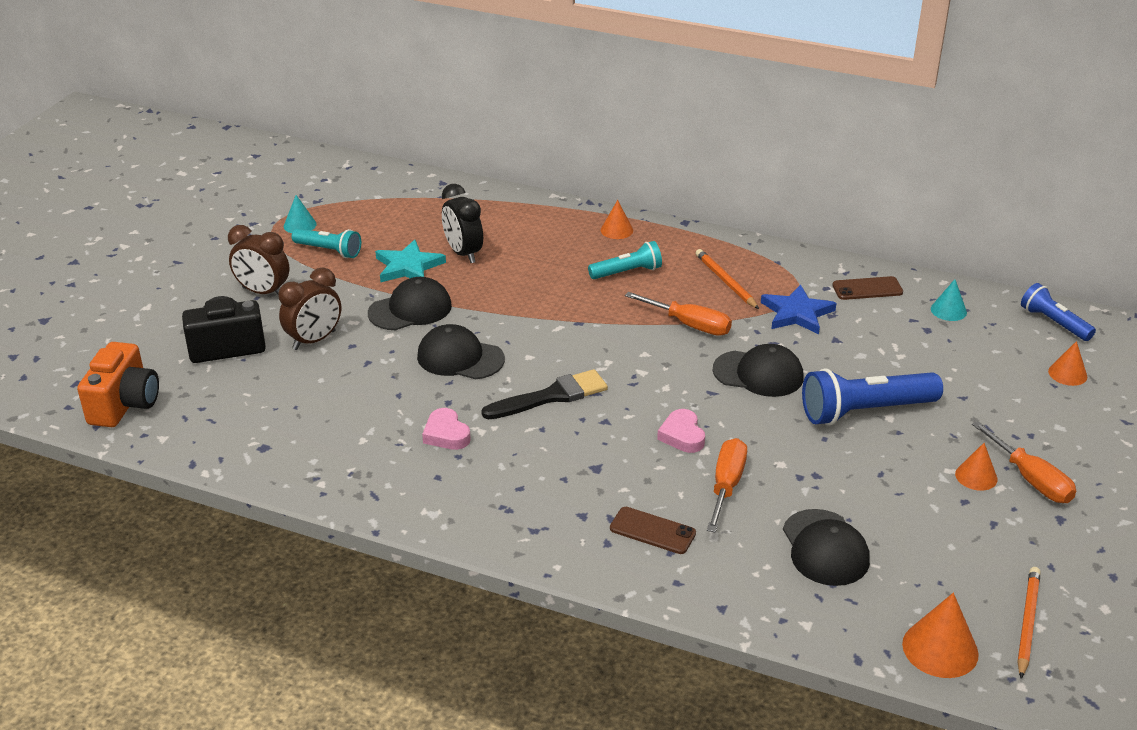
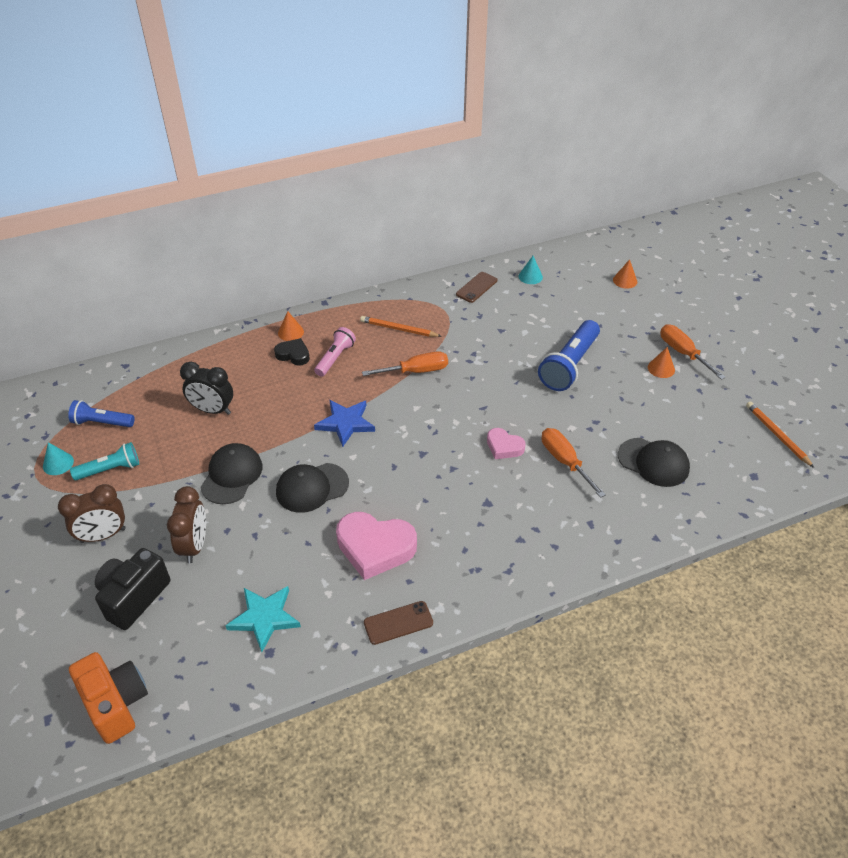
camera: 45 degrees left, 10 degrees up
turquoise star [375,239,446,282] -> turquoise star moved to [225,586,301,652]
pink heart [422,408,471,450] -> pink heart [336,512,417,580], size x1.83
black brush [482,369,608,420] -> none
turquoise flashlight [588,241,662,279] -> pink flashlight [314,327,356,377]
brown phone [610,507,696,554] -> brown phone moved to [364,601,433,645]
black cap [713,344,804,397] -> none
blue star [761,284,837,334] -> blue star moved to [314,400,375,447]
orange cone [902,593,979,678] -> none
orange screwdriver [972,421,1076,503] -> orange screwdriver turned 135 degrees counterclockwise [660,324,726,380]
blue flashlight [1021,283,1096,341] -> blue flashlight moved to [68,400,135,427]
none -> black heart [274,338,310,366]

